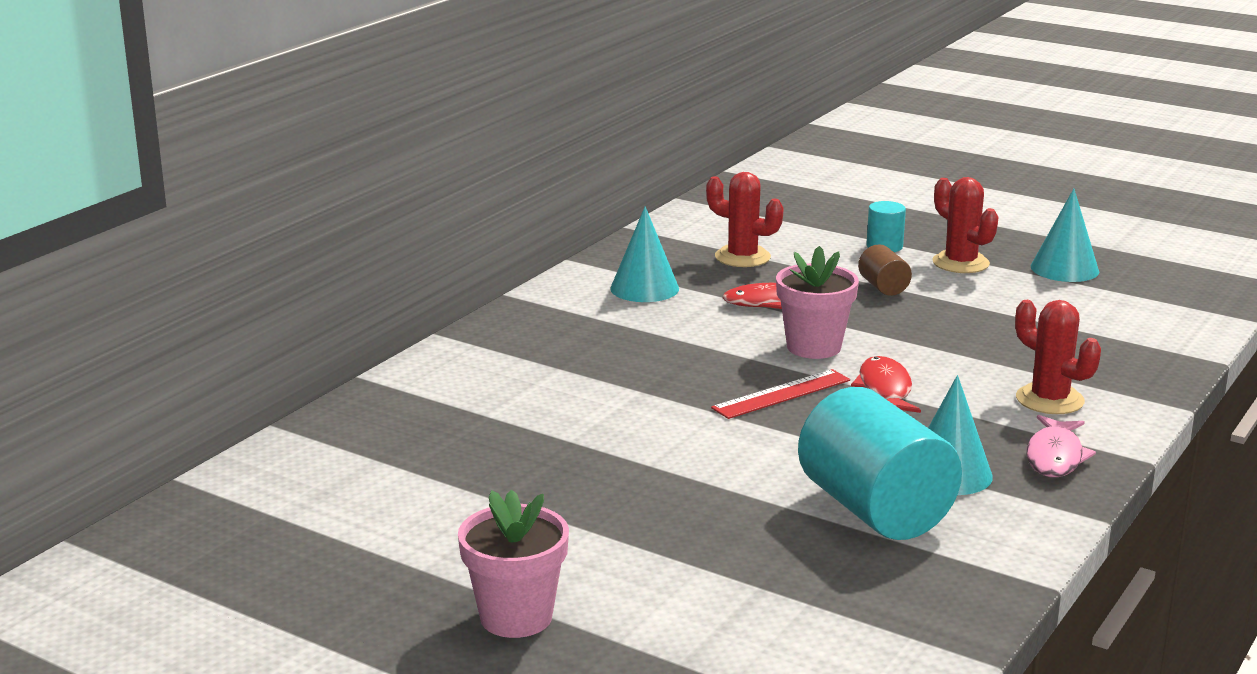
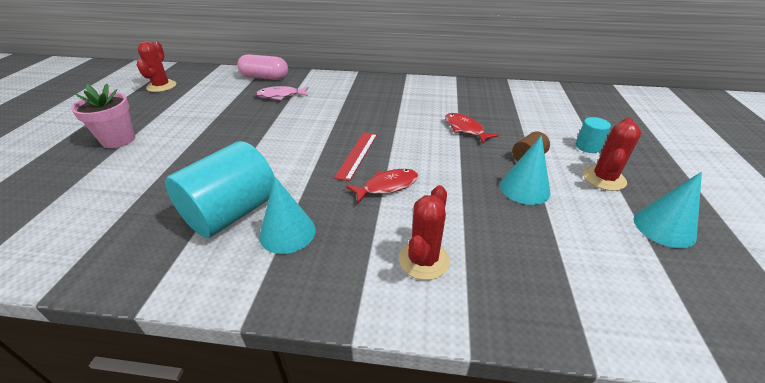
camera: 65 degrees right, 15 degrees up
turquoise cone [610,206,679,302] -> turquoise cone moved to [500,135,550,205]
red cactus [706,172,784,267] -> red cactus moved to [137,41,176,92]
red ruler [711,369,850,419] -> red ruler turned 75 degrees clockwise [334,132,377,181]
pink flower pot [776,246,859,359] -> none
pink fish [1026,415,1096,477] -> pink fish moved to [256,86,309,100]
none -> pink capsule [237,54,288,80]

